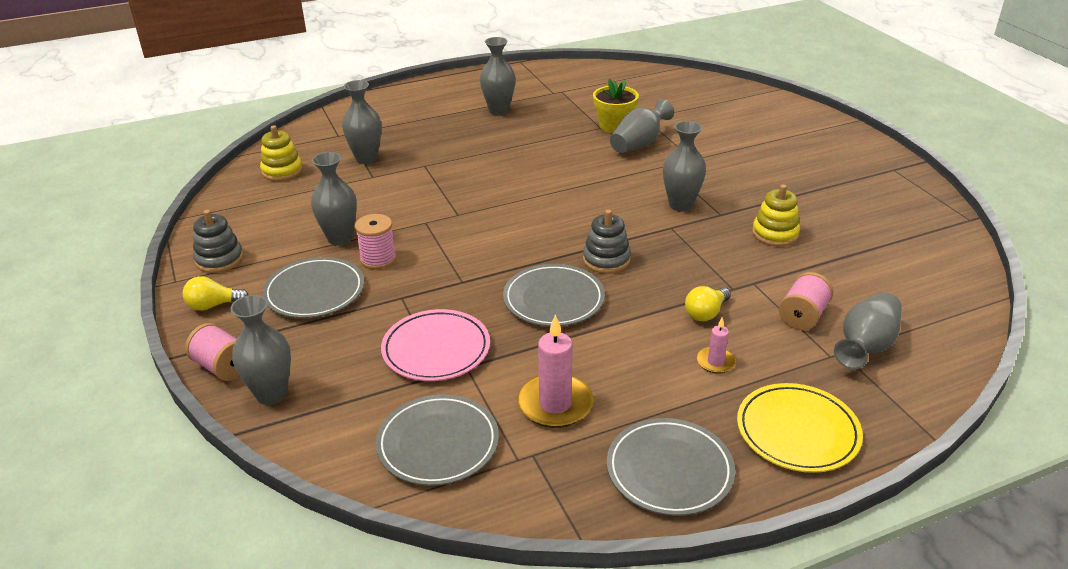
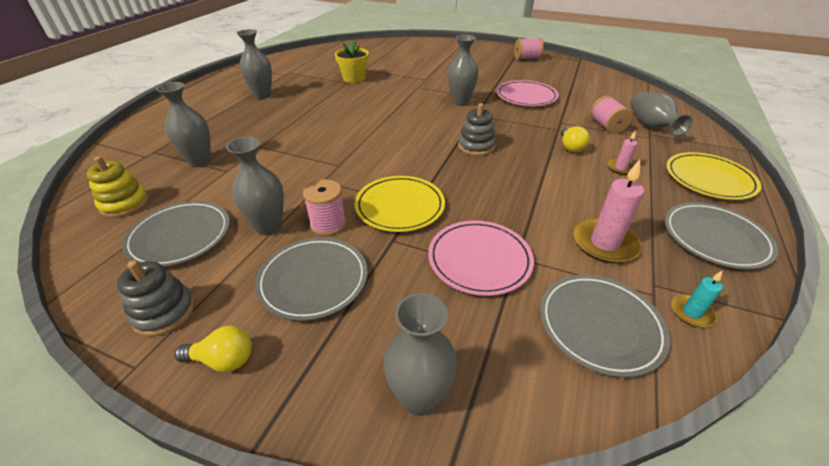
camera: 45 degrees left, 5 degrees up
yellow light bulb [183,276,248,311] -> yellow light bulb turned 120 degrees counterclockwise [175,326,252,372]
pink spool [185,323,239,381] -> pink spool moved to [514,38,544,60]
grey plate [503,264,605,327] -> grey plate moved to [122,201,230,267]
grey vase [610,99,674,153] -> none
yellow stacking toy [752,184,800,247] -> pink plate [496,80,559,106]
none -> yellow plate [355,176,445,232]
none -> turquoise candle [671,270,723,327]

